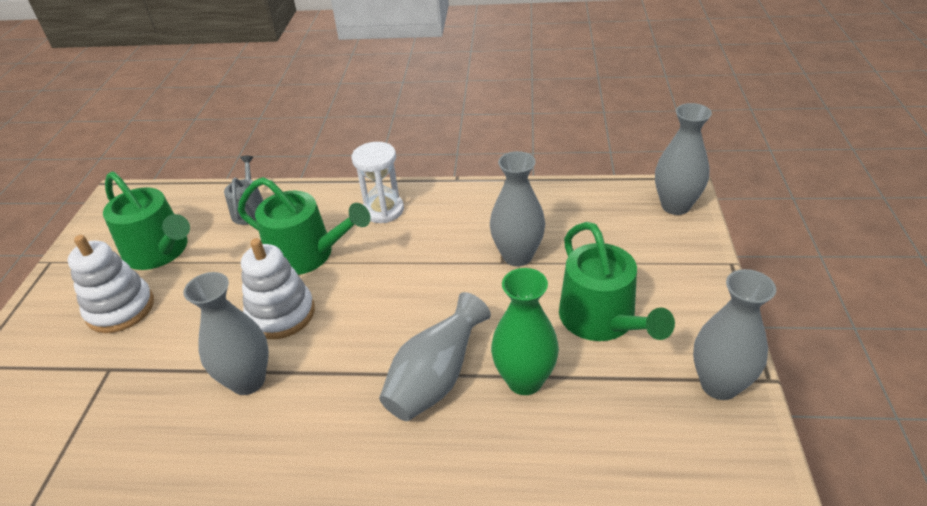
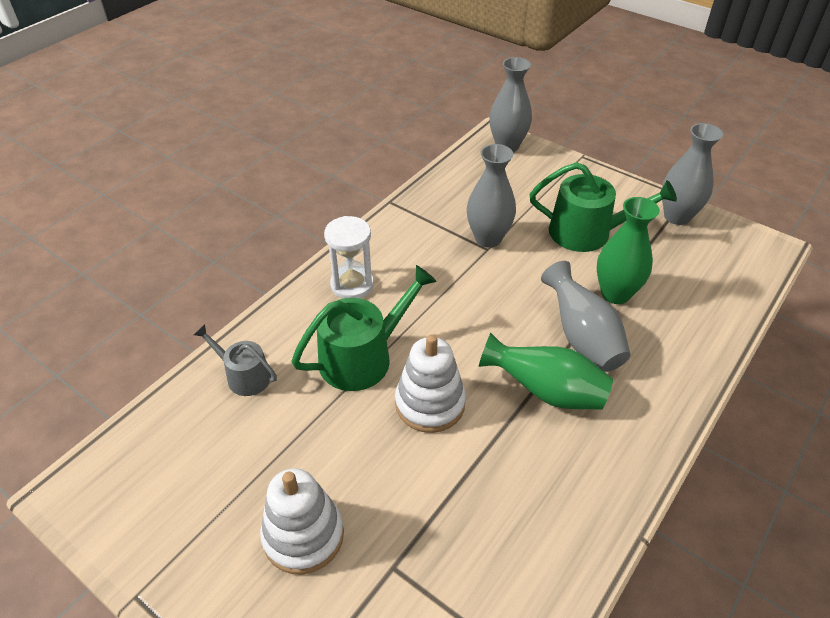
camera: 60 degrees left, 5 degrees up
green watering can [103,172,190,270] -> none
grey vase [183,272,269,395] -> none
none -> green vase [478,333,613,410]

